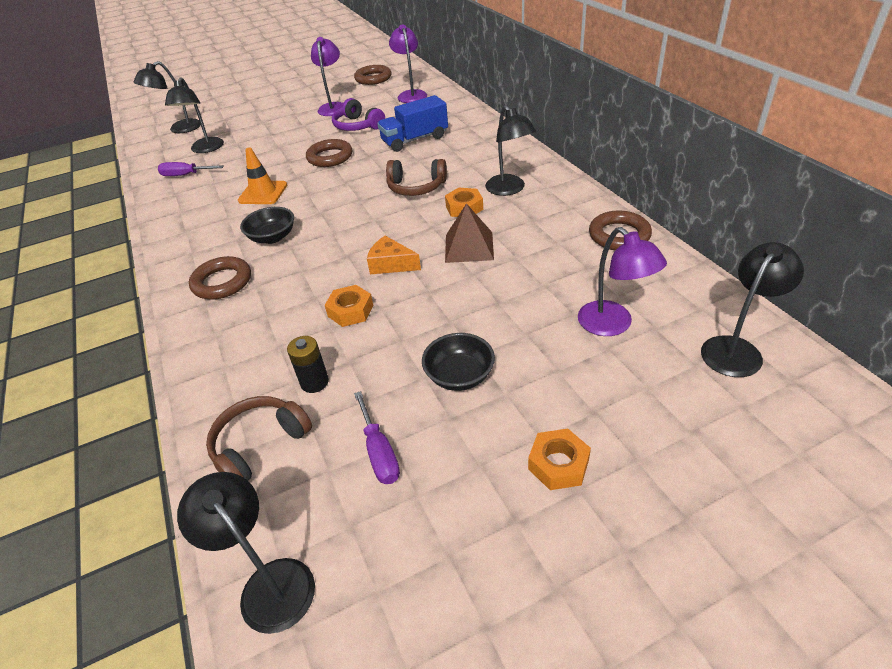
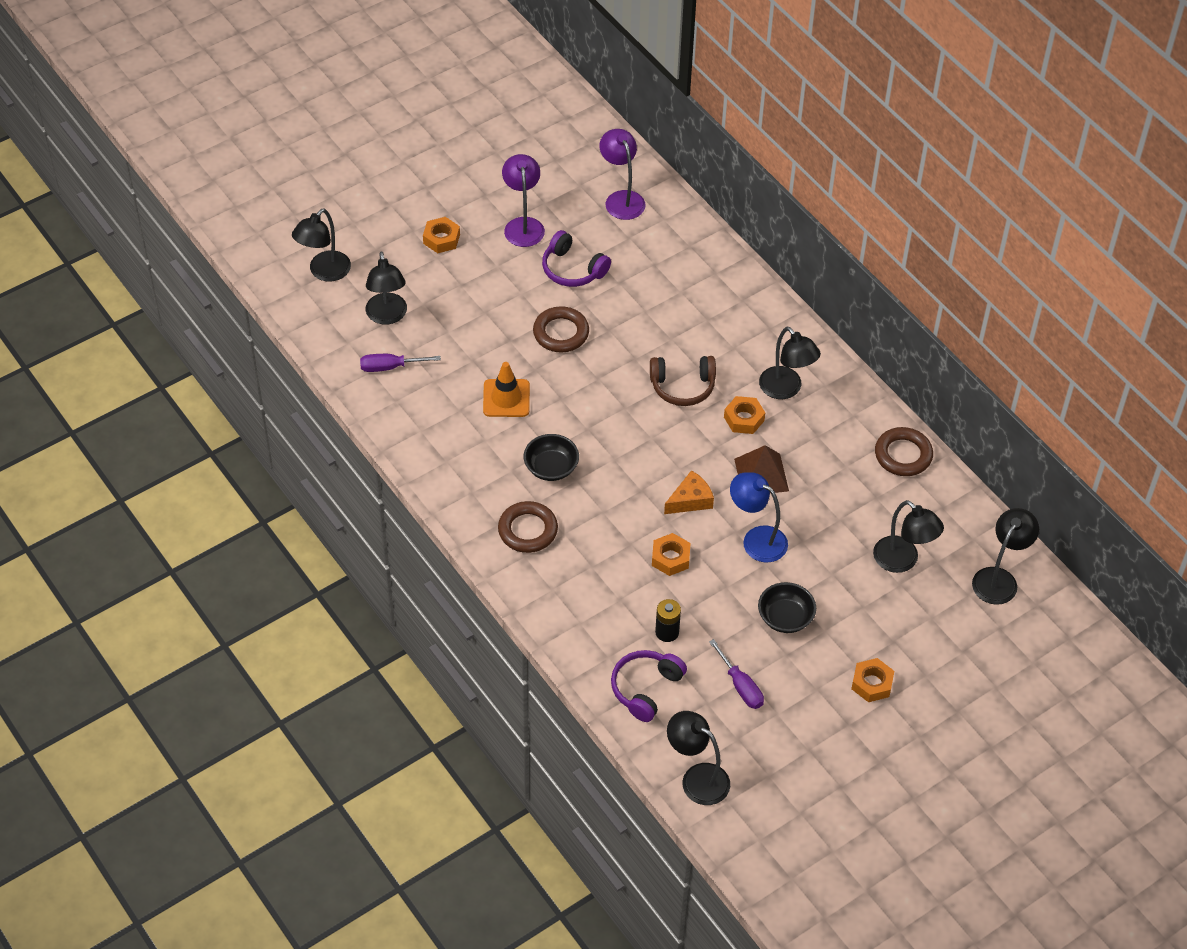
camera: 15 degrees left, 10 degrees up
brown headphones [206,396,312,481] -> purple headphones [611,650,687,722]
brown ring [354,65,391,85] -> none
orange cheese [367,236,421,274] -> orange cheese turned 135 degrees clockwise [664,470,714,514]
blue truck [377,95,448,152] -> none
purple lamp [578,227,667,336] -> black lamp [873,500,944,573]
none -> orange nut [423,217,460,253]
none -> blue lamp [730,472,788,562]

